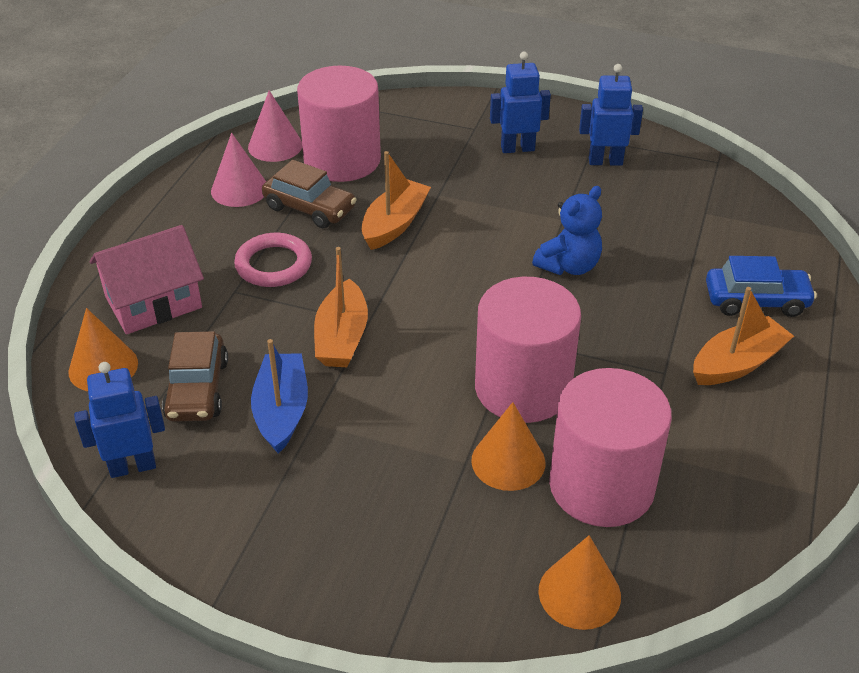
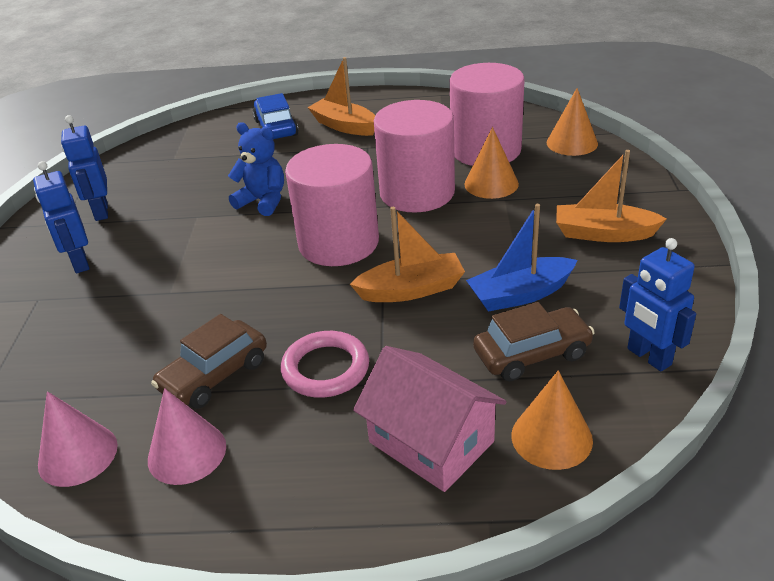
camera: 105 degrees left, 5 degrees down
brown car [262,160,357,228] -> brown car turned 150 degrees counterclockwise [151,314,267,409]
pink cylinder [297,66,381,182] -> pink cylinder moved to [285,144,379,266]
orange boat [362,151,431,250] -> orange boat moved to [556,150,667,242]

